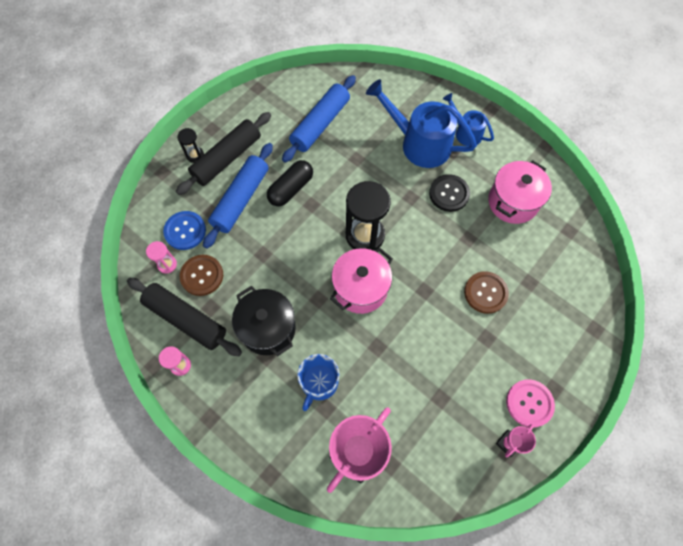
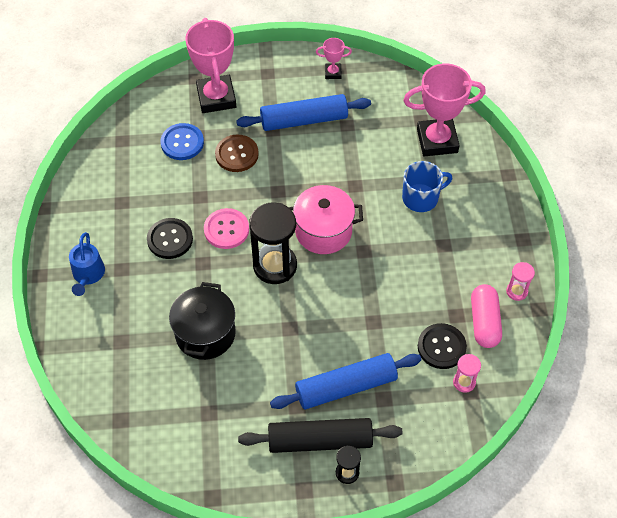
camera: 135 degrees left, 10 degrees down
black rolling pin [127,278,242,356] -> pink capsule [471,284,502,348]
blue button [163,211,206,250] -> blue button moved to [161,123,204,160]
brown button [180,255,223,296] -> black button [418,323,467,369]
black pot [232,286,296,356] -> black pot moved to [169,282,236,360]
black capsule [267,160,313,206] -> none
blue rolling pin [282,75,356,163] -> blue rolling pin moved to [236,94,371,131]
blue watering can [366,79,477,168] -> none
pink pot [488,160,552,224] -> none
pink button [506,379,555,427] -> pink button moved to [204,208,249,249]
none -> pink trophy [185,18,236,113]

